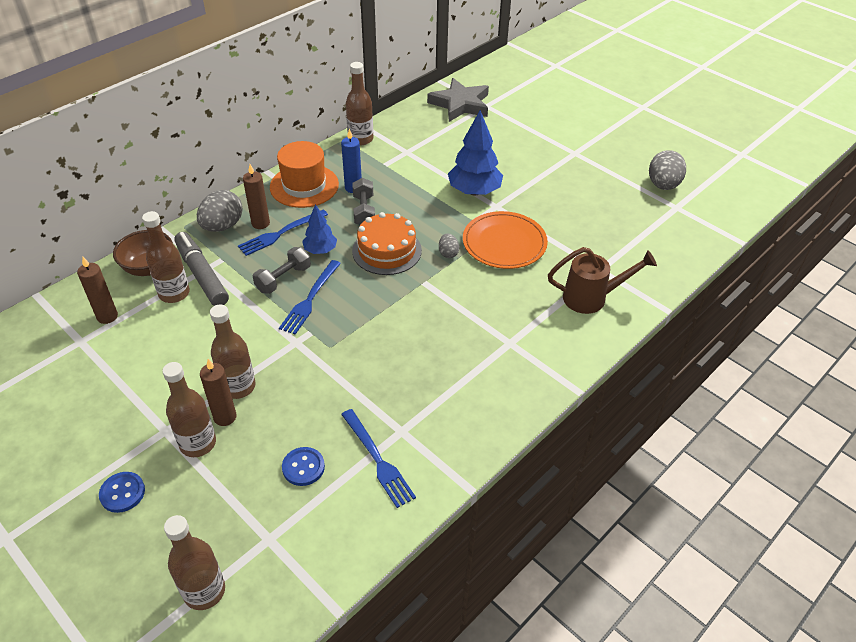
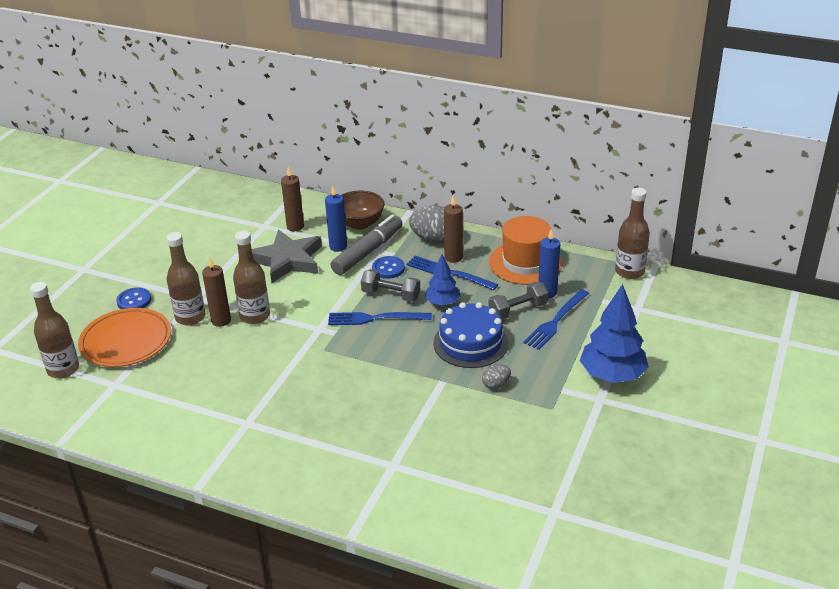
camera: 70 degrees right, 10 degrees down
brown bottle [142,211,190,303] -> blue candle [325,186,347,252]
blue button [282,447,325,486] -> blue button moved to [372,256,405,279]
blue fork [341,409,416,508] -> blue fork moved to [523,289,589,350]
orange cake [352,212,422,275] -> blue cake [433,302,508,368]
grey star [427,78,489,122] -> grey star moved to [252,230,322,283]
orange plate [463,211,548,269] -> orange plate moved to [78,308,171,367]
brown watering can [548,247,657,314] -> none
grey egg [649,150,686,190] -> none

